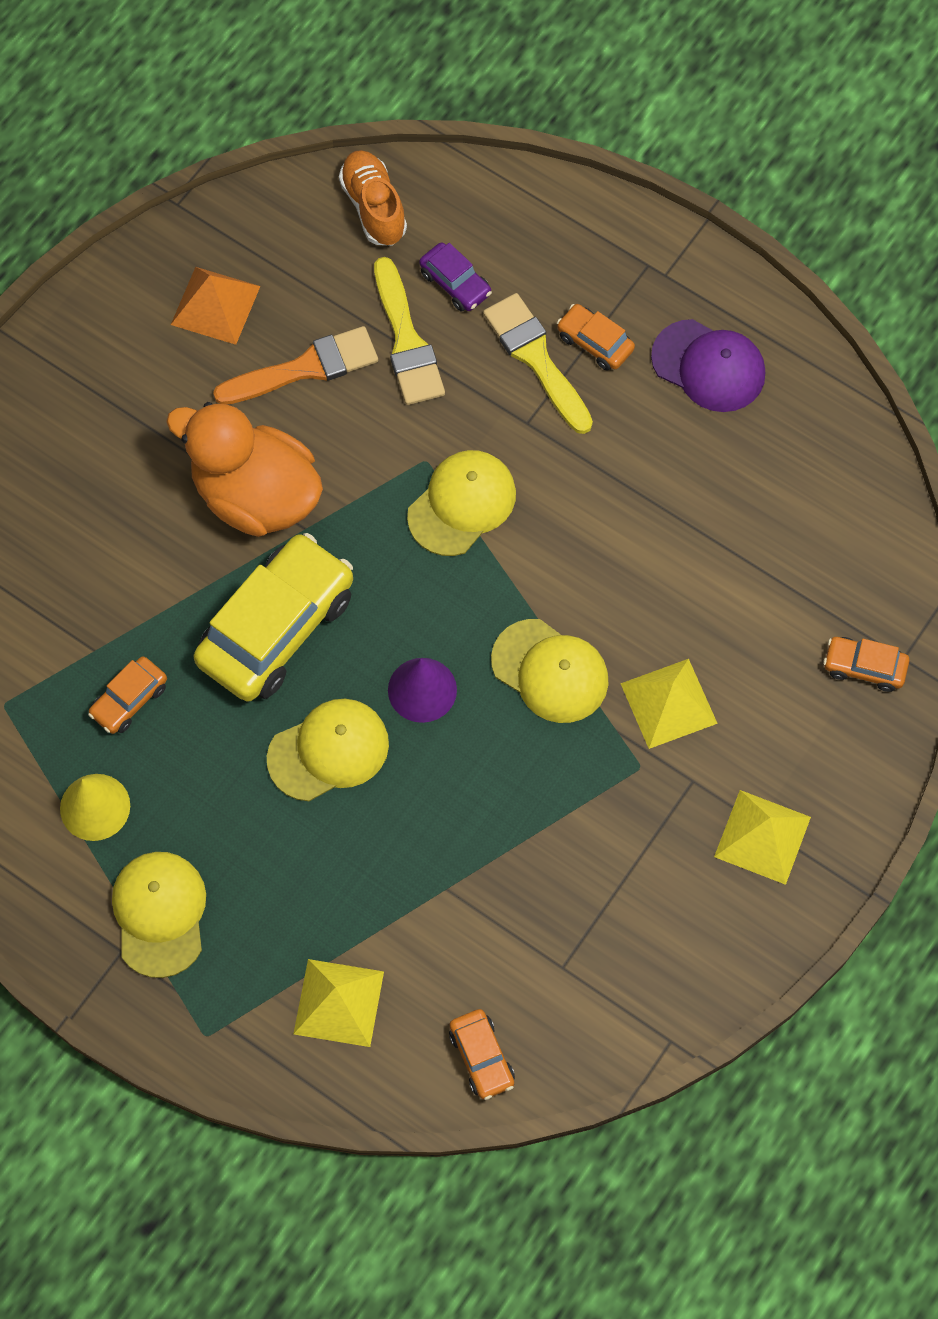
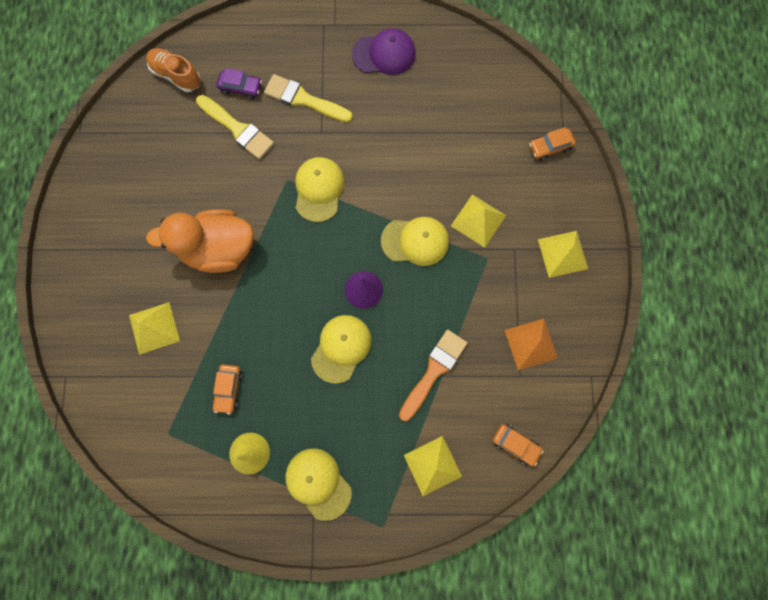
camera: 35 degrees left, 10 degrees up
orange pyramid [171,267,260,345] -> orange pyramid moved to [505,319,558,370]
yellow car [194,533,353,702] -> none
orange brush [213,326,378,404] -> orange brush moved to [399,329,467,421]
orange car [557,304,635,371] -> none
none -> yellow pyramid [129,302,180,355]

